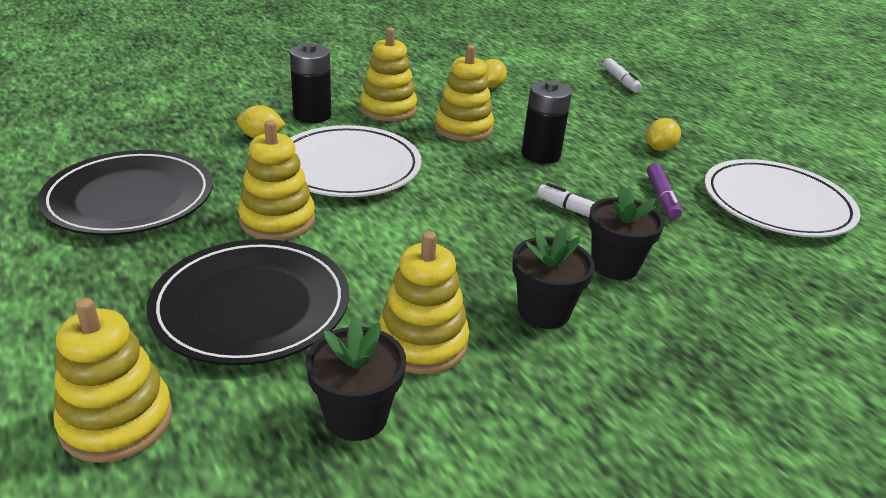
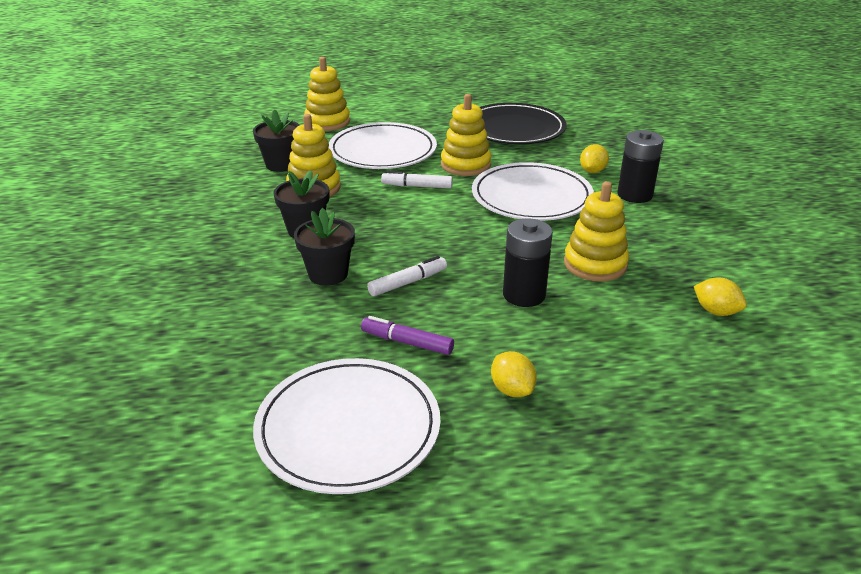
camera: 115 degrees right, 0 degrees up
black plate [147,239,349,365] -> white plate [329,122,437,169]
yellow stacking toy [360,28,417,121] -> none
white marker [603,58,642,93] -> white marker moved to [381,171,453,189]

